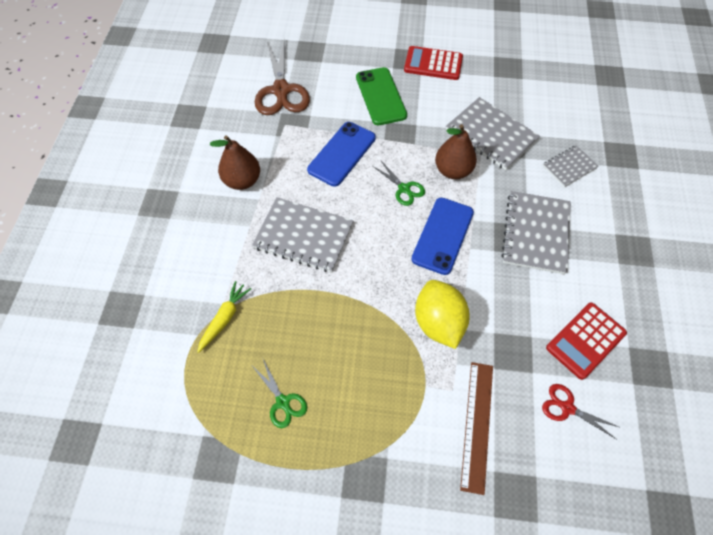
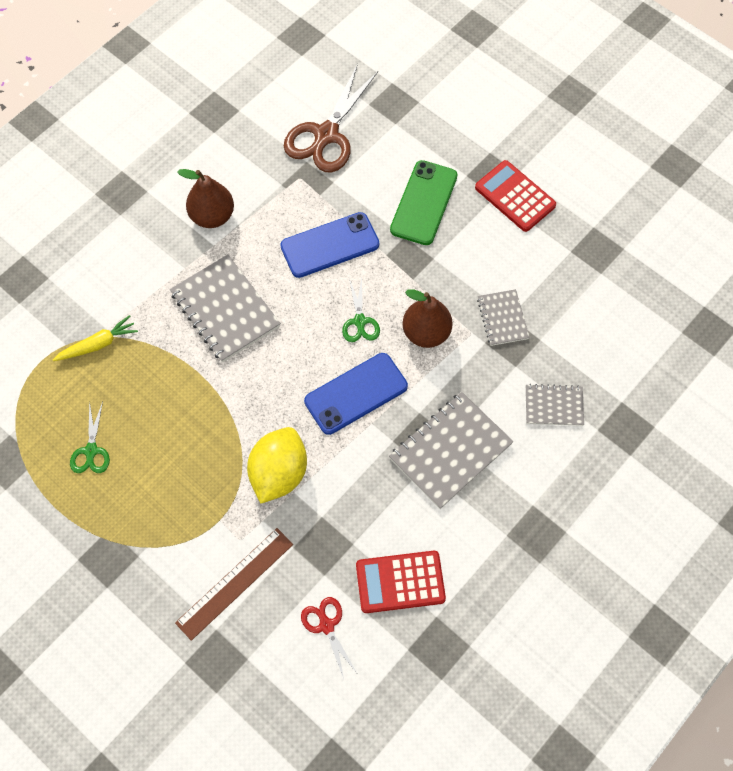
camera: 35 degrees right, 5 degrees up
grey notebook [446,97,540,170] -> grey notebook [477,289,530,346], size x0.57

